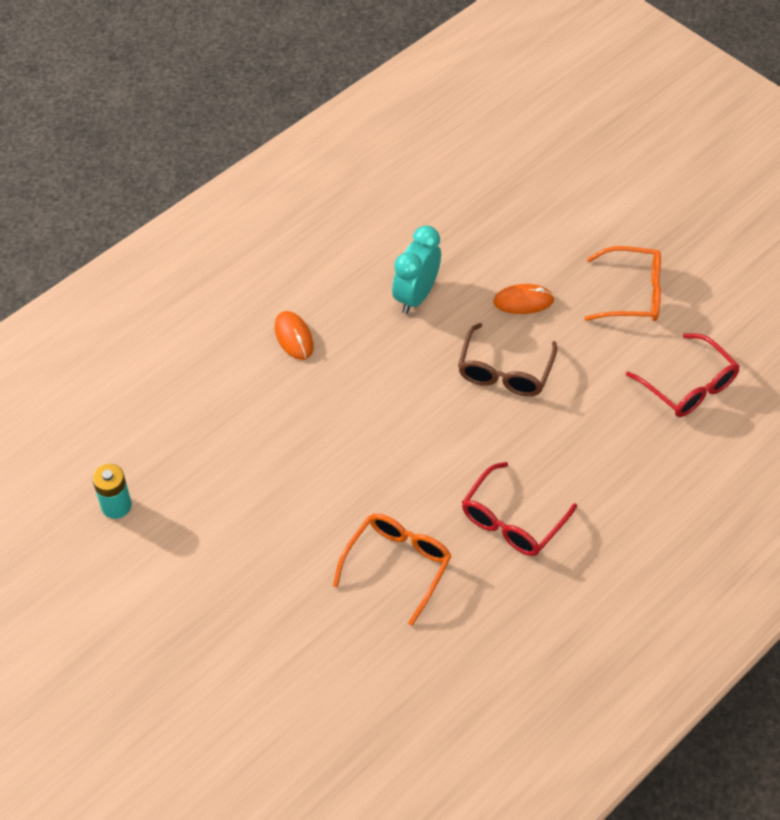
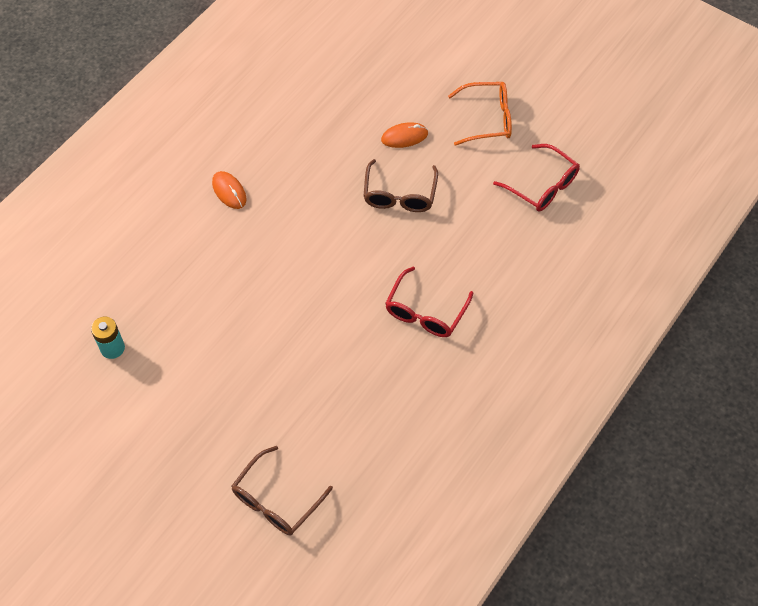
camera: 10 degrees left, 5 degrees up
orange glasses [333,514,452,626] -> none
turquoise clock [392,225,441,314] -> none
none -> brown glasses [231,446,333,535]

